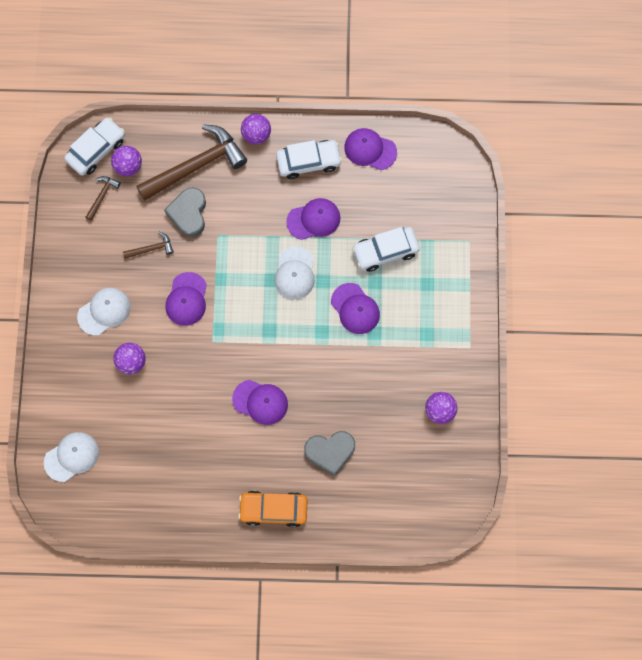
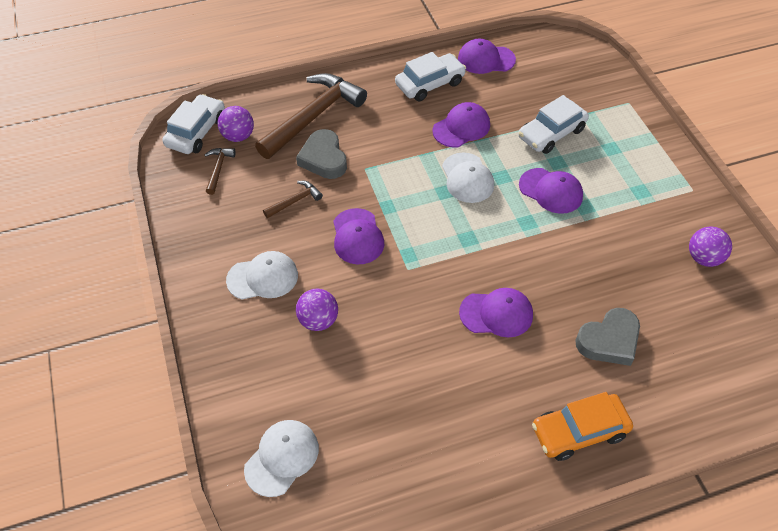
camera: 20 degrees left, 20 degrees down
white cap [77,288,130,335] -> white cap turned 45 degrees clockwise [226,251,298,299]
purple ball [241,114,271,144] -> none

